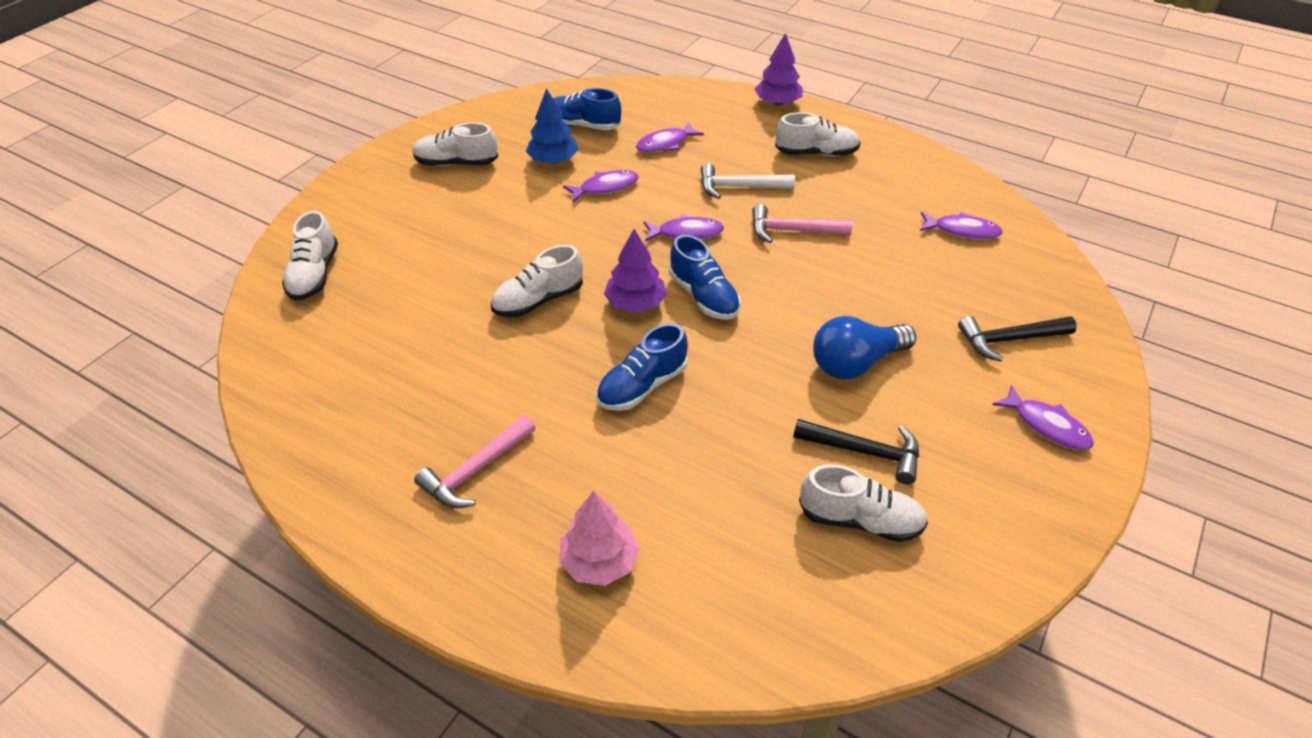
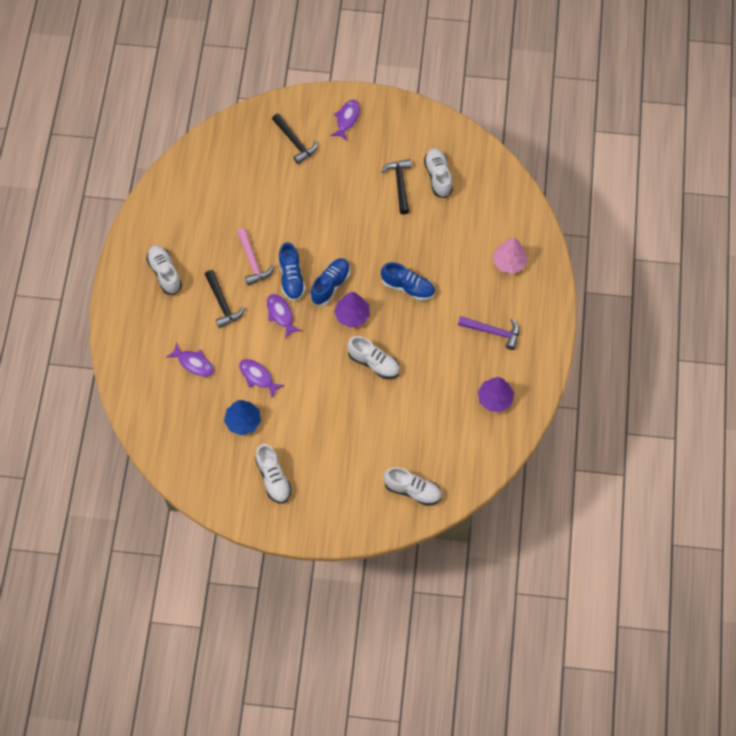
camera: 115 degrees left, 20 degrees up
white shoe [282,211,338,301] -> white shoe turned 45 degrees clockwise [384,467,442,506]
pink hammer [414,415,535,508] -> purple hammer [458,316,519,350]
blue shoe [553,88,621,130] -> blue shoe moved to [278,242,305,301]
white hammer [701,163,795,199] -> black hammer [205,270,245,328]
purple tree [755,33,803,106] -> purple tree moved to [478,377,514,412]
blue light bulb [813,316,916,380] -> none
purple fish [920,212,1003,240] -> none

